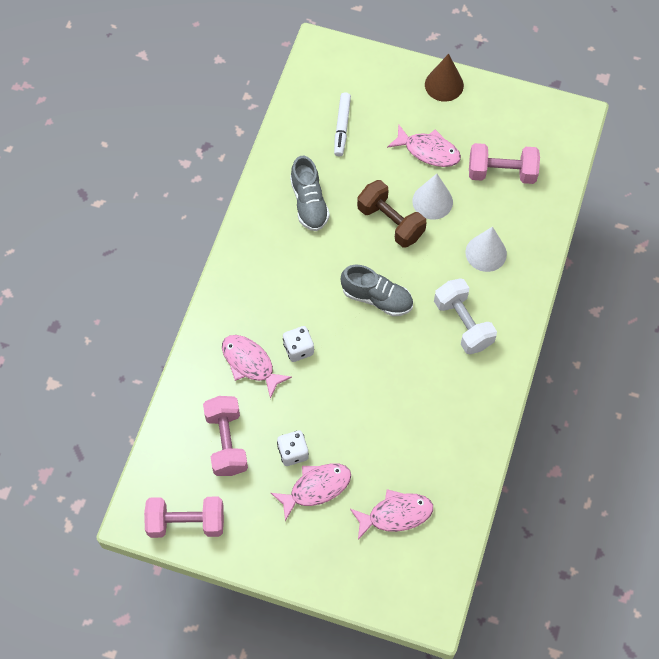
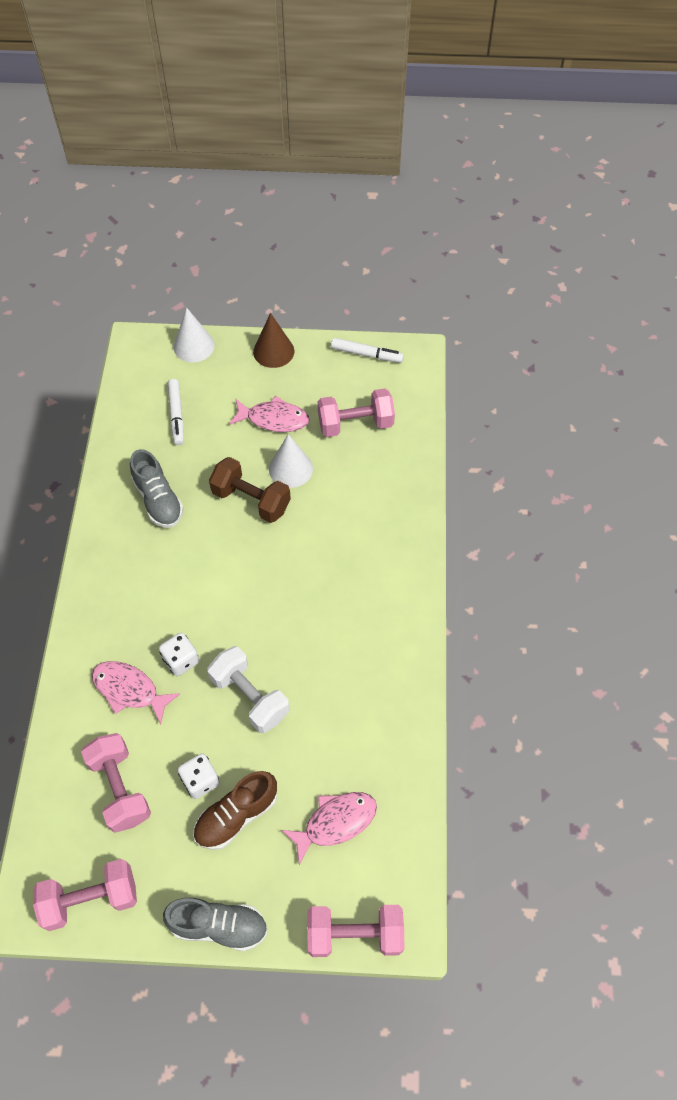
camera: 15 degrees left, 5 degrees down
pink fish [271,463,351,521] -> brown shoe [193,771,277,850]
grey shoe [341,265,413,316] -> grey shoe moved to [163,898,268,952]
white dumbbell [434,278,497,354] -> white dumbbell moved to [207,646,289,733]
white cone [466,227,507,272] -> white cone moved to [174,307,215,362]
none -> pink dumbbell [307,905,404,957]
none -> white marker [331,338,404,363]

